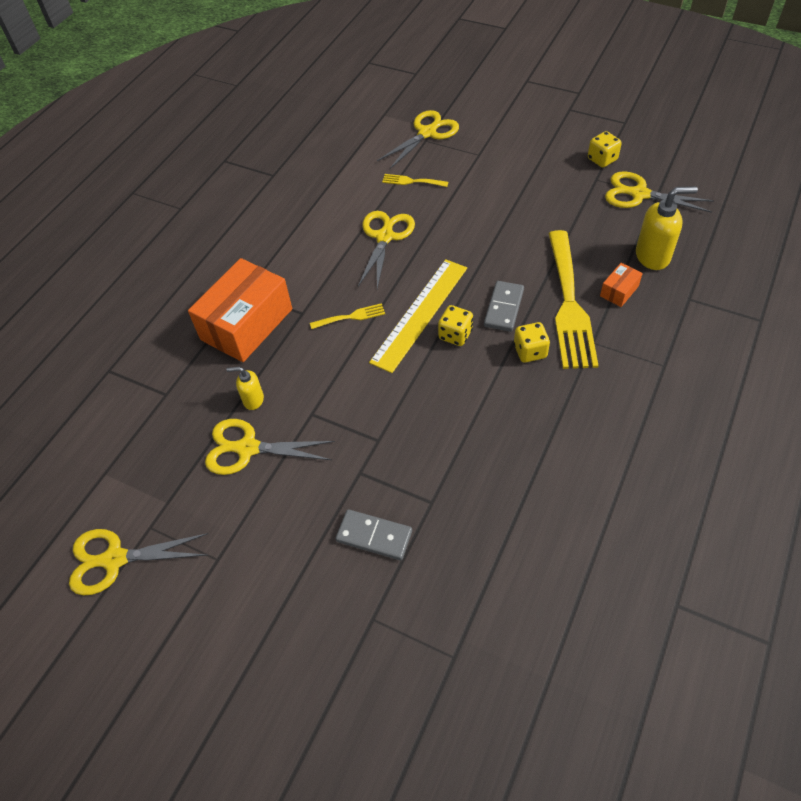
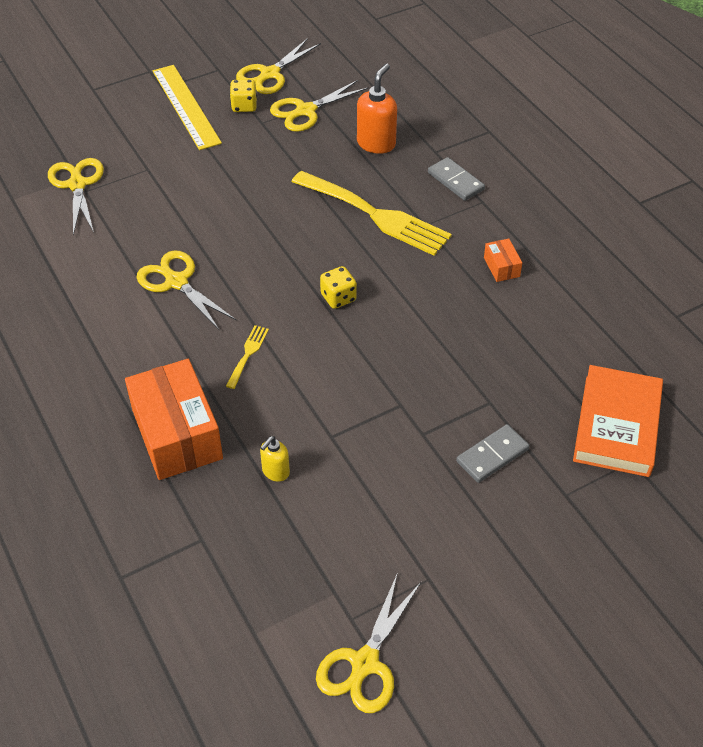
camera: 60 degrees left, 5 degrees down
yellow scissors [205,419,335,475] -> yellow scissors moved to [236,38,321,94]
yellow ruler [369,259,467,373] -> yellow ruler moved to [153,65,222,150]
yellow fork [382,174,448,187] -> none
grey domino [484,281,524,332] -> grey domino moved to [428,157,485,201]
yellow dice [514,322,550,363] -> none
orange box [600,263,643,307] -> orange box moved to [484,238,522,282]
yellow soap dispenser [636,186,698,270] -> orange soap dispenser [357,63,397,154]
none -> orange book [573,365,663,477]

